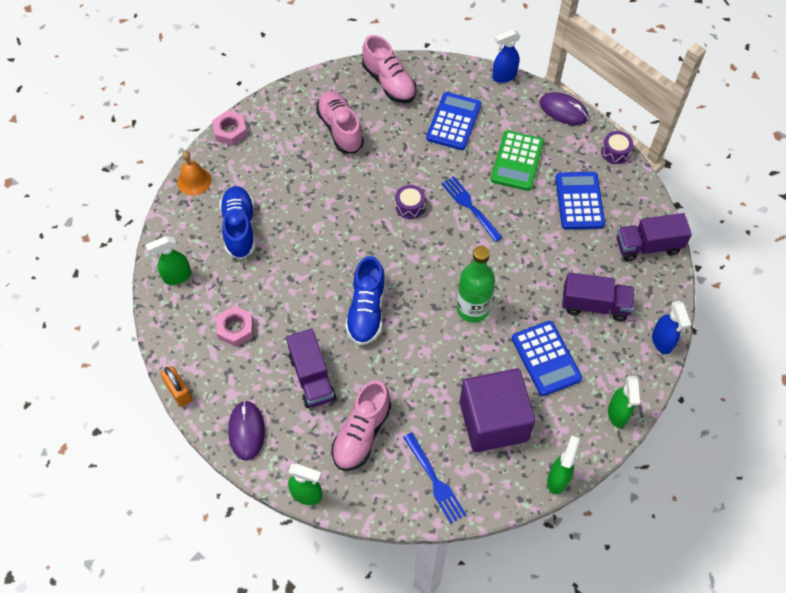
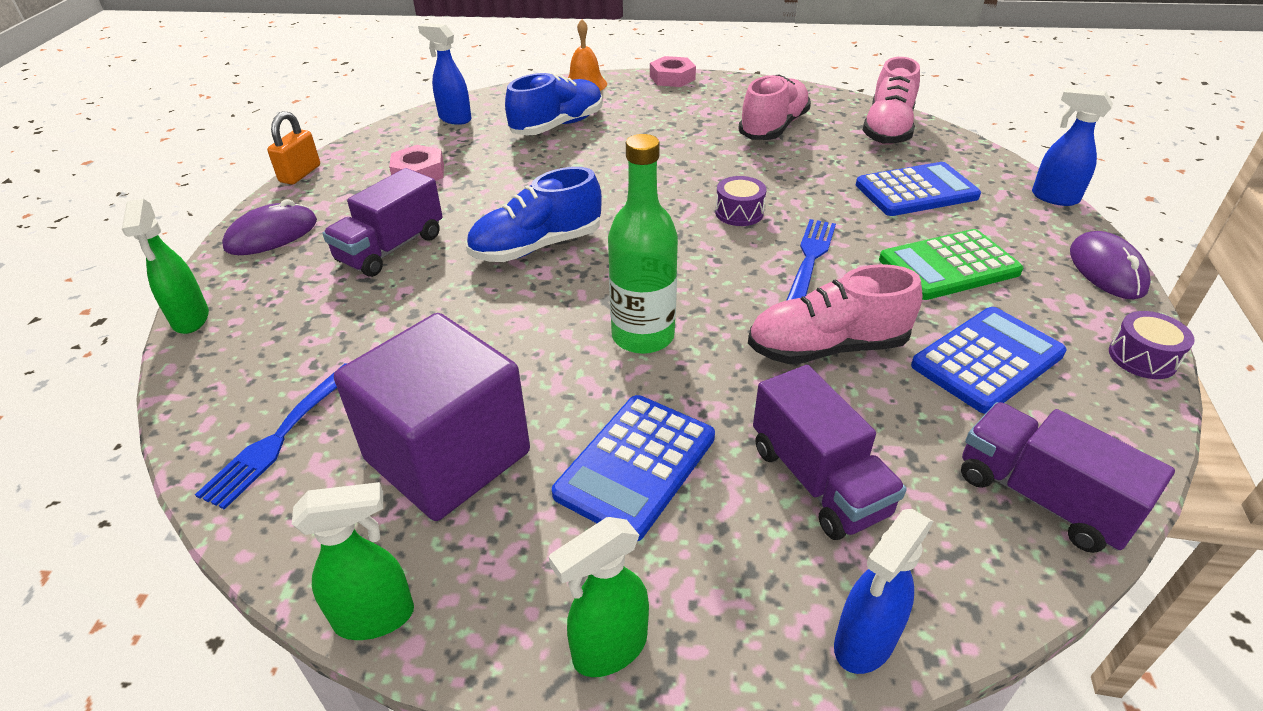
camera: 55 degrees right, 20 degrees down
green spray bottle [145,236,191,285] -> blue spray bottle [418,23,472,125]
pink shoe [332,380,391,471] -> pink shoe moved to [748,264,923,364]

